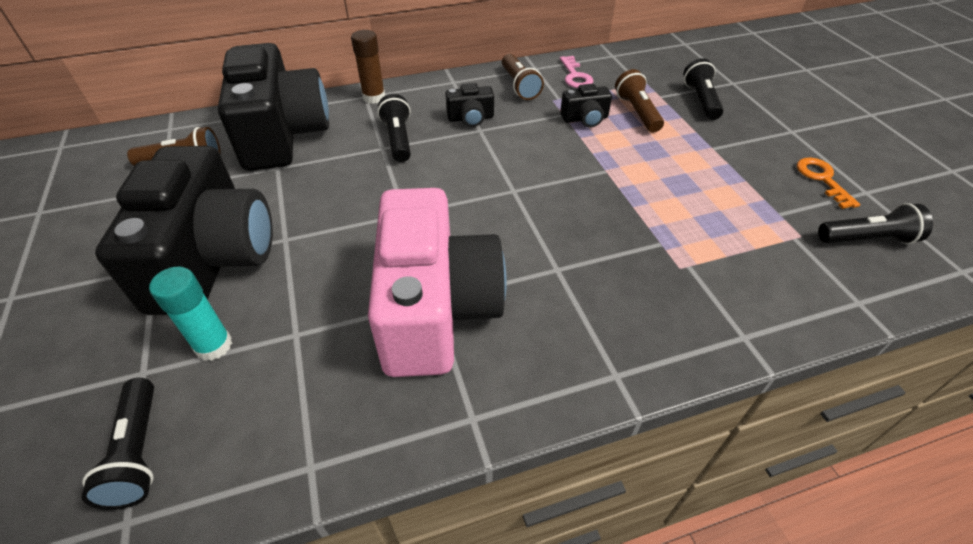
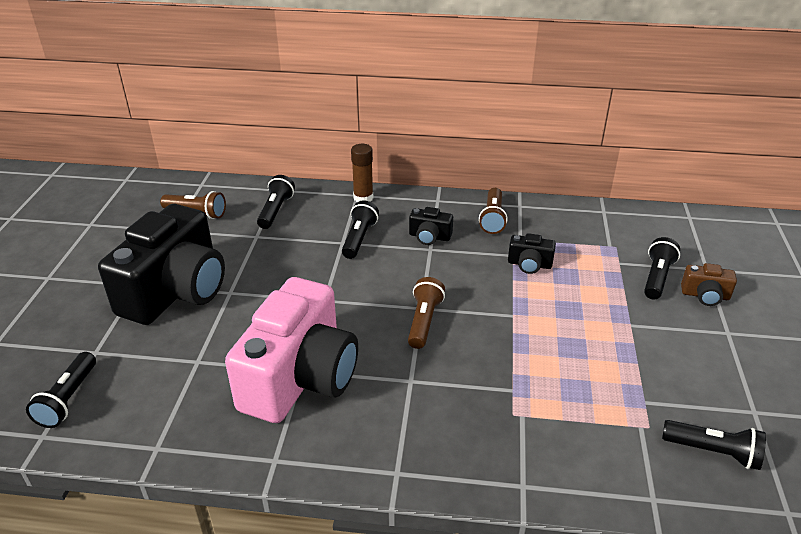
camera: 25 degrees right, 10 degrees down
turquoise glue stick [149,267,232,361] -> none
black camera [218,43,329,171] -> black flashlight [257,175,295,229]
pink key [560,56,593,88] -> none
brown flashlight [615,69,664,132] -> brown flashlight moved to [408,277,445,349]
orange key [797,157,860,209] -> none
none -> brown camera [681,263,737,306]

